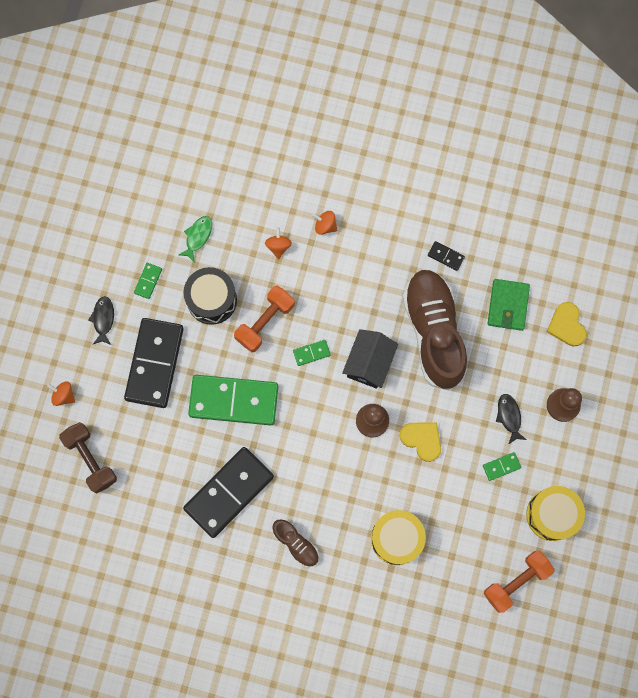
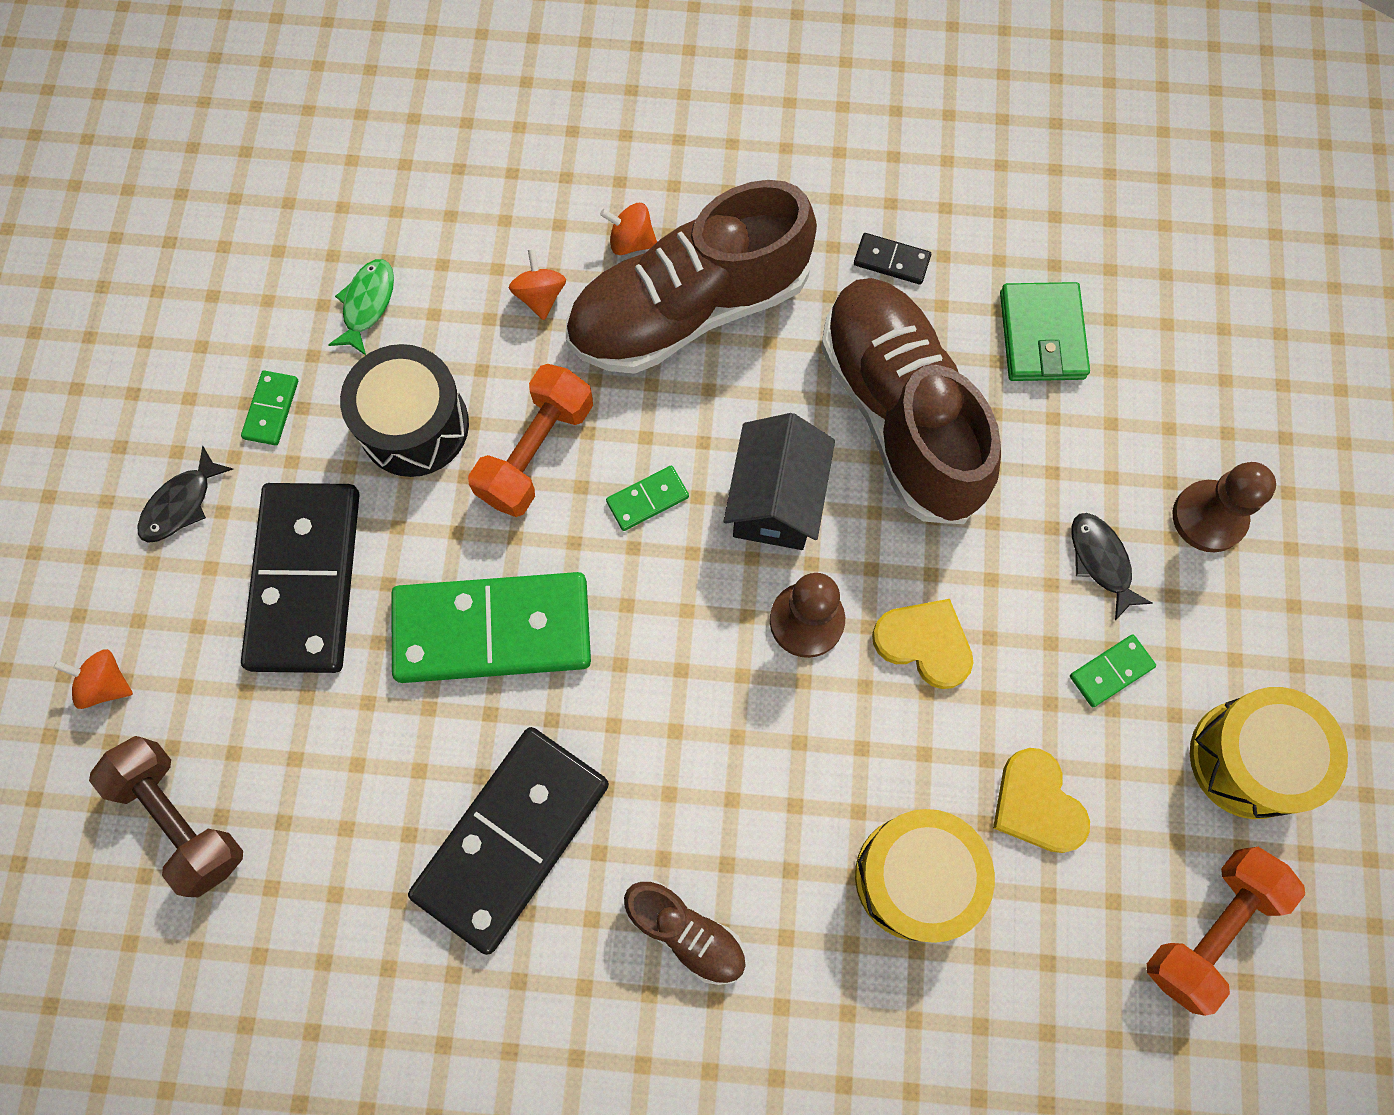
camera: 10 degrees left, 5 degrees down
black fish [88,296,114,345] -> black fish turned 135 degrees counterclockwise [137,446,233,543]
yellow heart [547,302,587,346] -> yellow heart moved to [993,748,1090,853]
none -> brown shoe [566,180,817,374]

